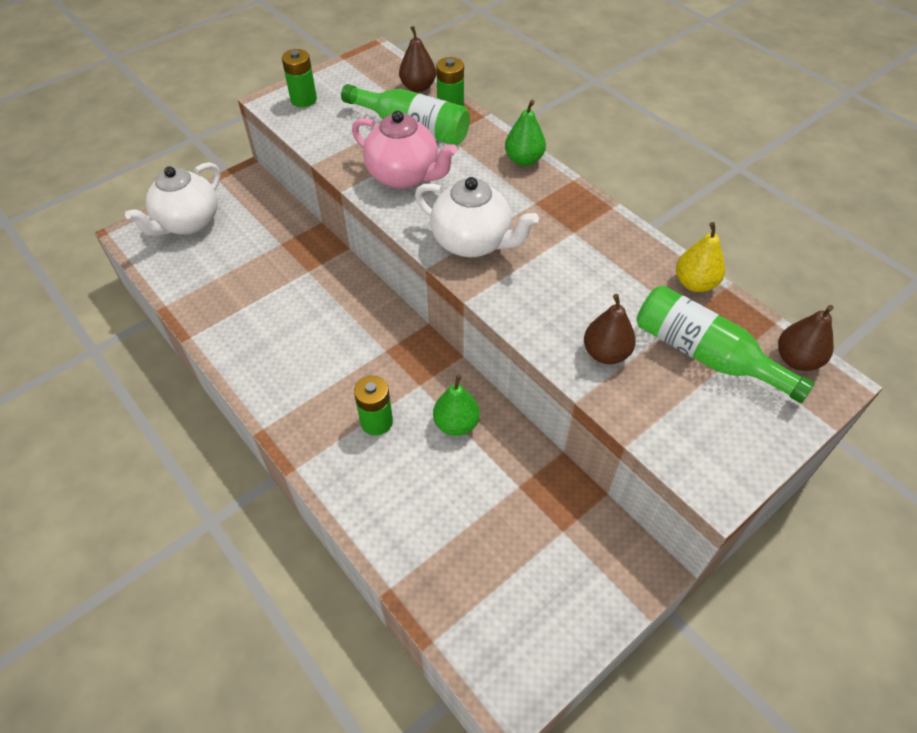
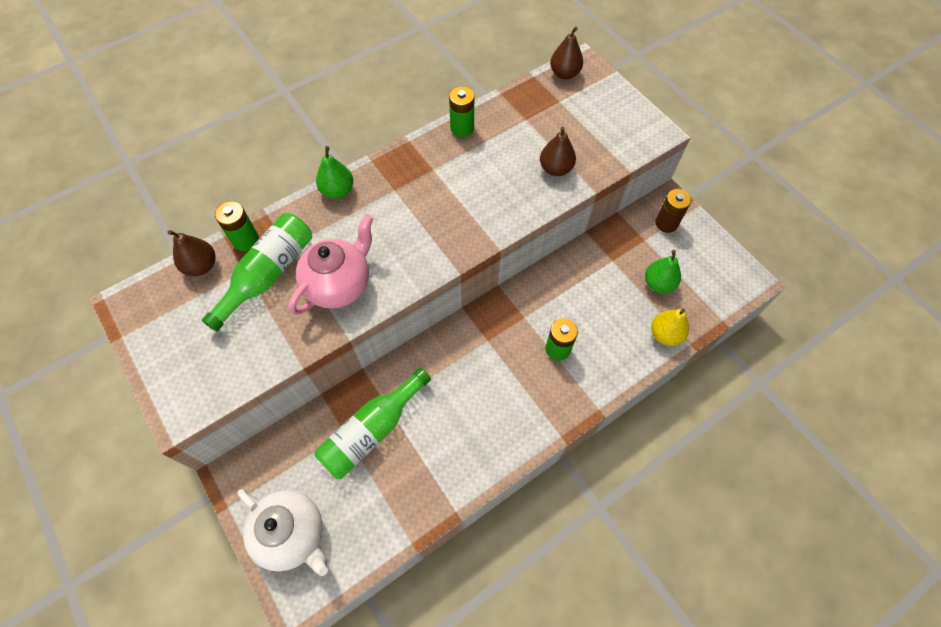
camera: 85 degrees left, 10 degrees up
green battery [282,49,317,107] -> green battery moved to [449,87,474,137]
white teapot [415,177,539,257] -> none
green pear [433,375,480,436] -> green pear moved to [645,250,681,293]
green bottle [637,285,815,403] -> green bottle moved to [314,368,431,479]
yellow pear [676,222,725,292] -> yellow pear moved to [651,309,689,346]
none -> brown battery [655,189,691,233]

